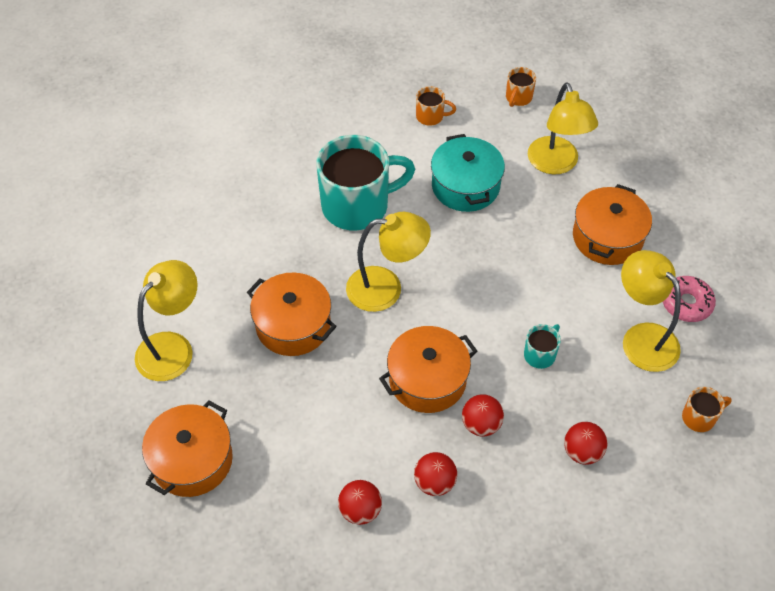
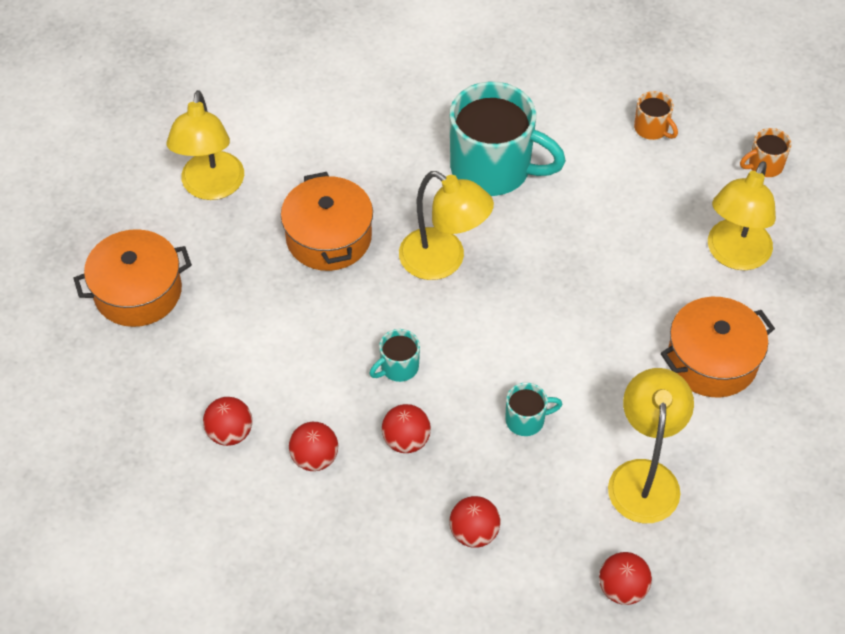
camera: 40 degrees right, 0 degrees up
yellow lamp [135,260,198,381] -> yellow lamp turned 105 degrees clockwise [167,90,244,200]
orange pot [379,326,477,413] -> turquoise mug [370,329,420,382]
turquoise pot [431,134,505,212] -> none
pink donut [663,276,716,322] -> none
orange mug [682,387,732,432] -> red ball [599,552,652,605]

